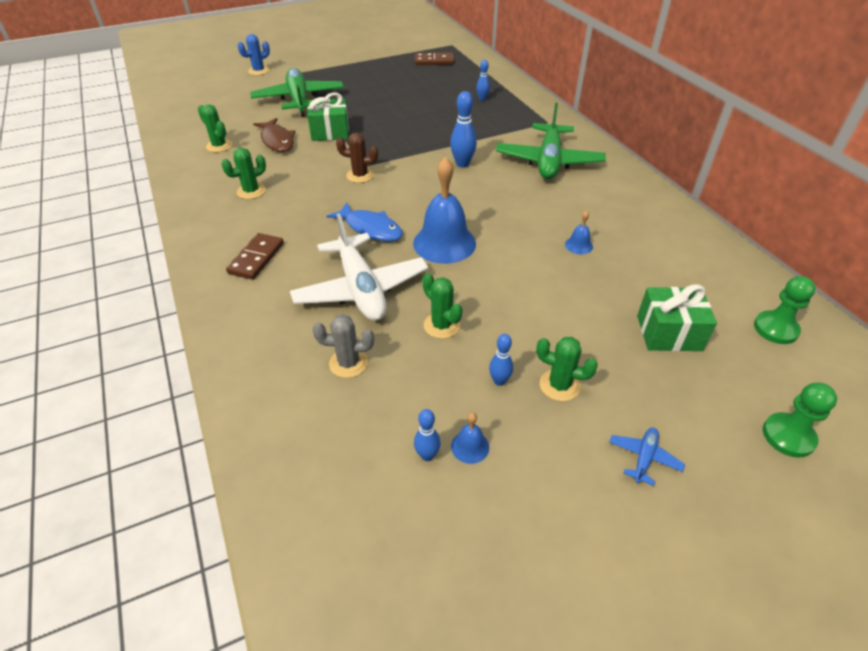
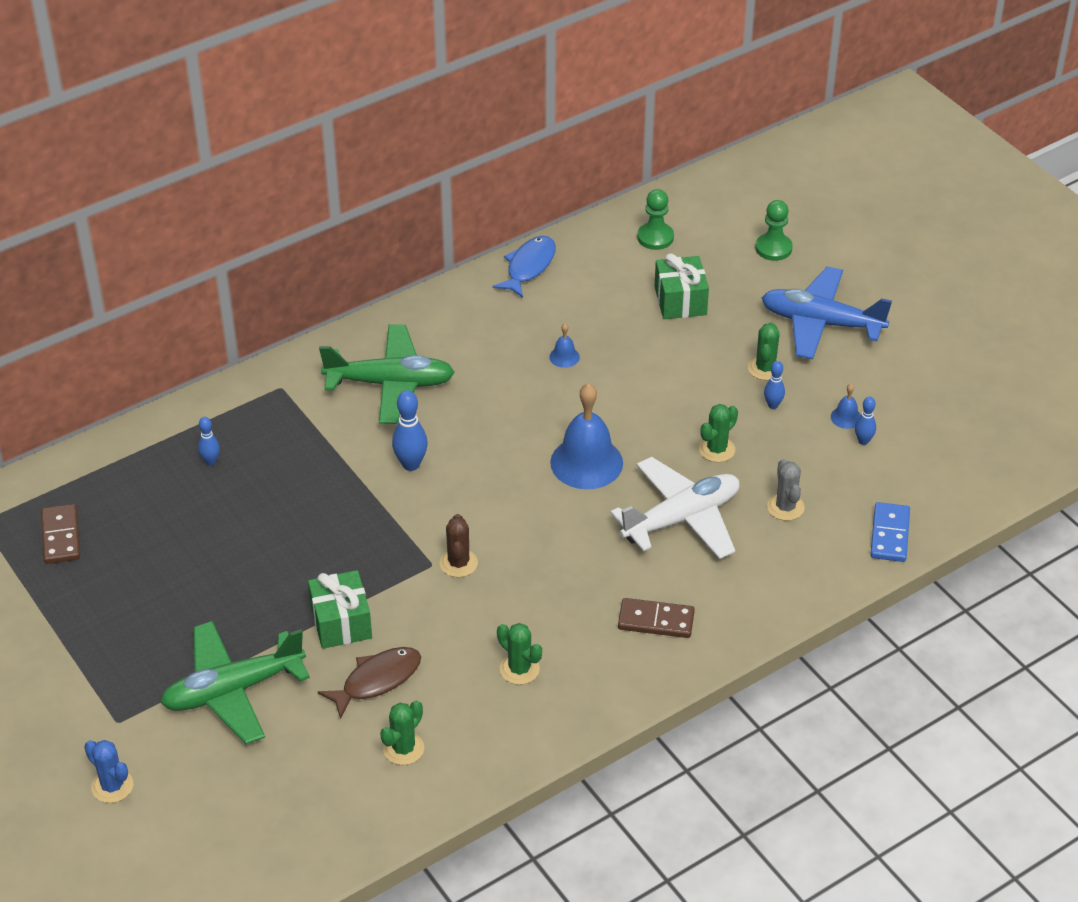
camera: 100 degrees left, 0 degrees up
blue fish [326,202,403,242] -> blue fish moved to [492,236,556,298]
blue plane [609,428,685,486] -> blue plane [762,266,892,359], size x2.44
none -> blue domino [870,502,910,562]

